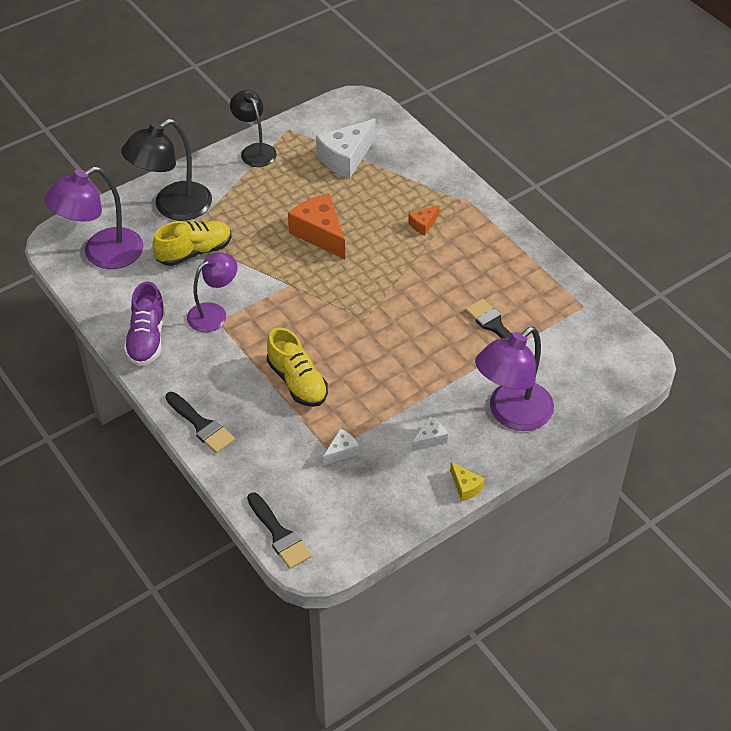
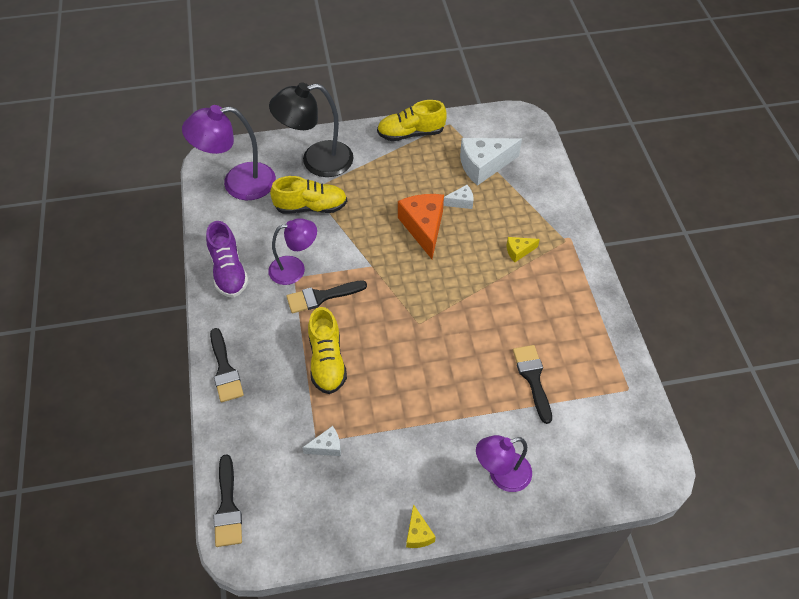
camera: 25 degrees right, 5 degrees up
purple shoe [124,281,166,366] -> purple shoe turned 45 degrees counterclockwise [206,221,248,298]
black lamp [230,90,277,167] -> yellow shoe [377,100,447,141]
orange cheese [408,205,439,235] -> yellow cheese [507,237,540,262]
white cheese [411,417,448,452] -> white cheese moved to [443,185,473,209]
purple lamp [475,326,554,431] -> purple lamp [476,435,532,492], size x0.65
none -> black brush [286,280,367,313]

